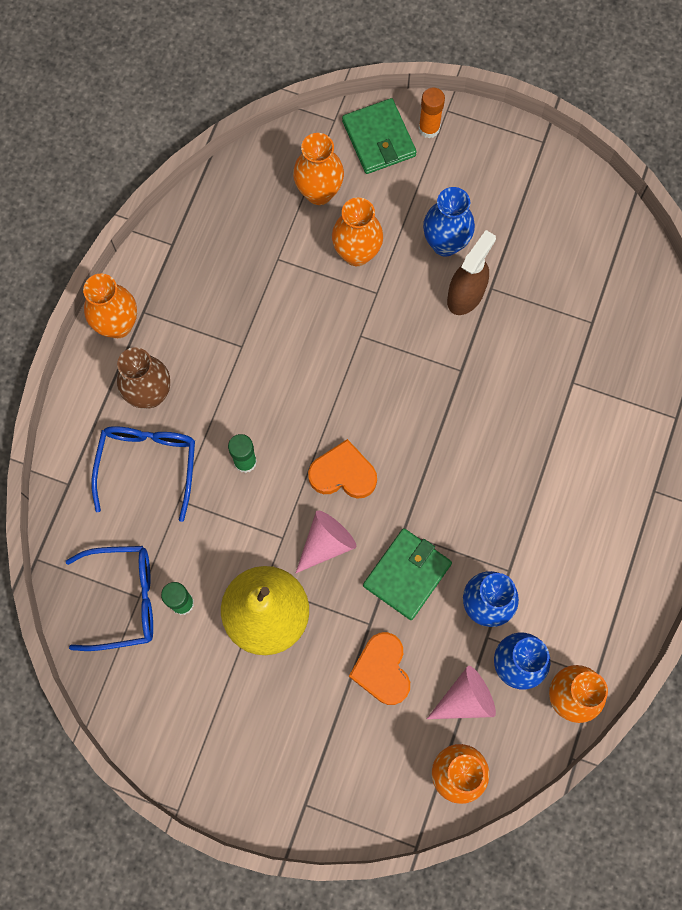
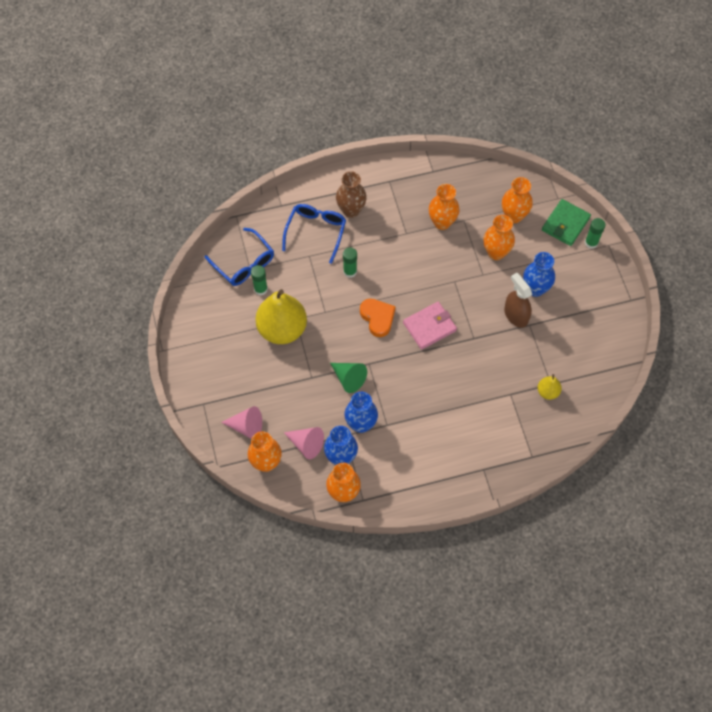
camera: 55 degrees right, 10 degrees down
orange vase [83,274,137,338] -> orange vase moved to [429,184,460,230]
blue glasses [91,426,195,522] -> blue glasses turned 45 degrees counterclockwise [282,204,346,264]
pink cone [296,510,357,573] -> pink cone moved to [221,406,262,439]
orange heart [349,632,410,705] -> none
green wallet [363,528,452,620] -> green cone [330,363,367,393]
orange glue stick [418,87,445,138] -> green glue stick [585,218,606,249]
brown spray bottle [447,230,496,315] -> brown spray bottle turned 120 degrees counterclockwise [504,273,532,328]
none -> pink wallet [403,302,457,350]
none -> yellow pear [538,374,562,400]

